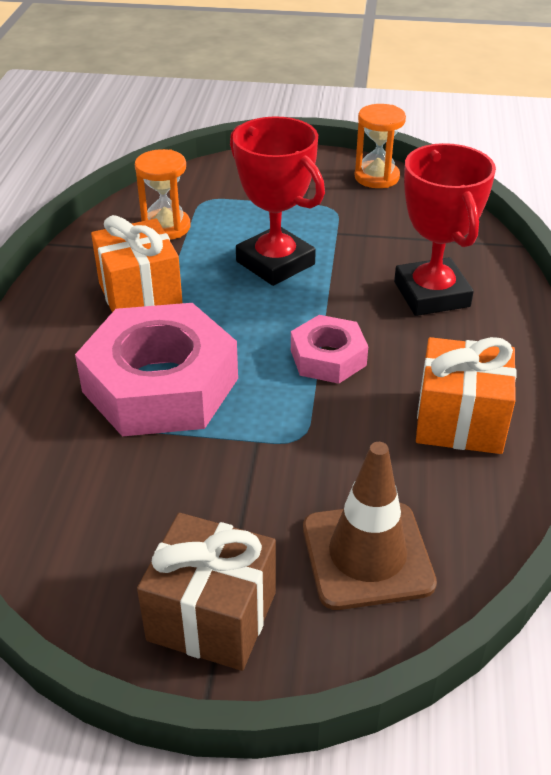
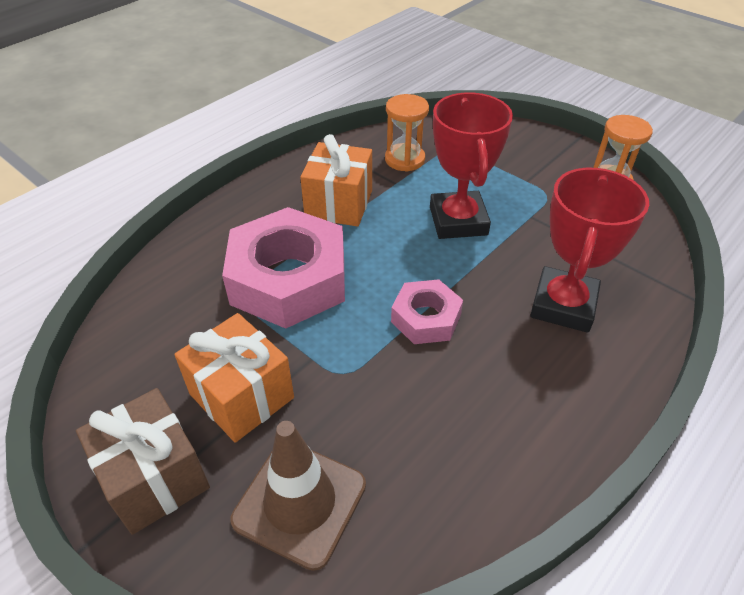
camera: 35 degrees right, 5 degrees up
orange gift [416,337,517,454] -> orange gift moved to [174,313,294,443]

